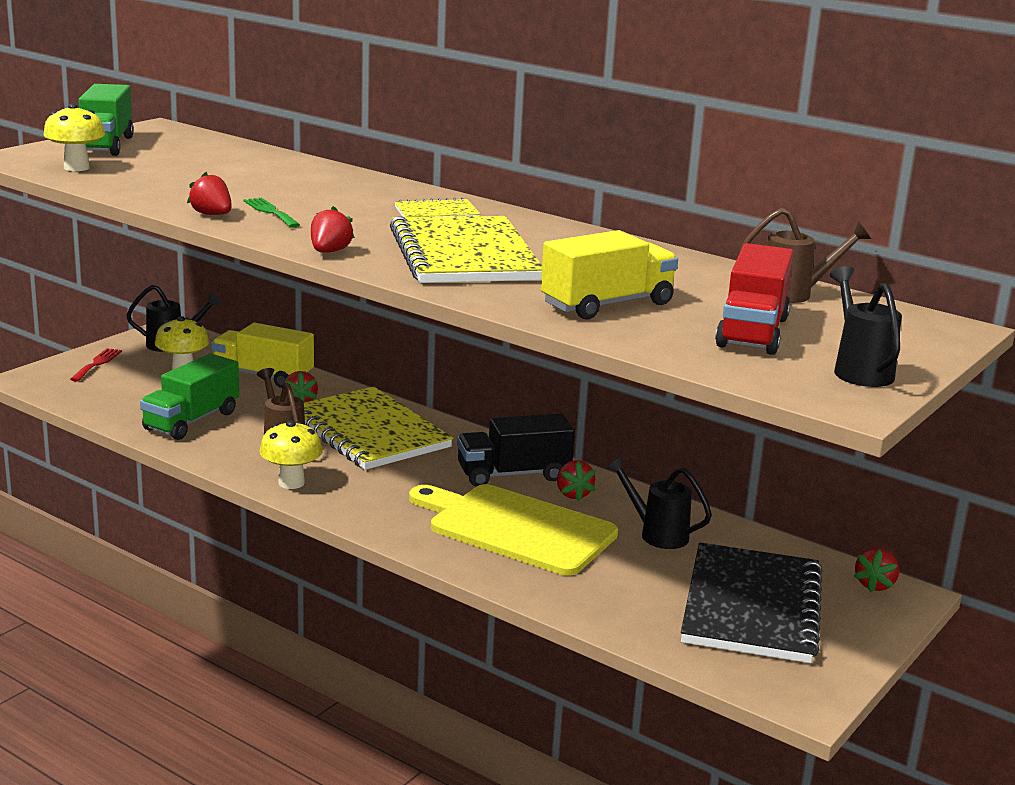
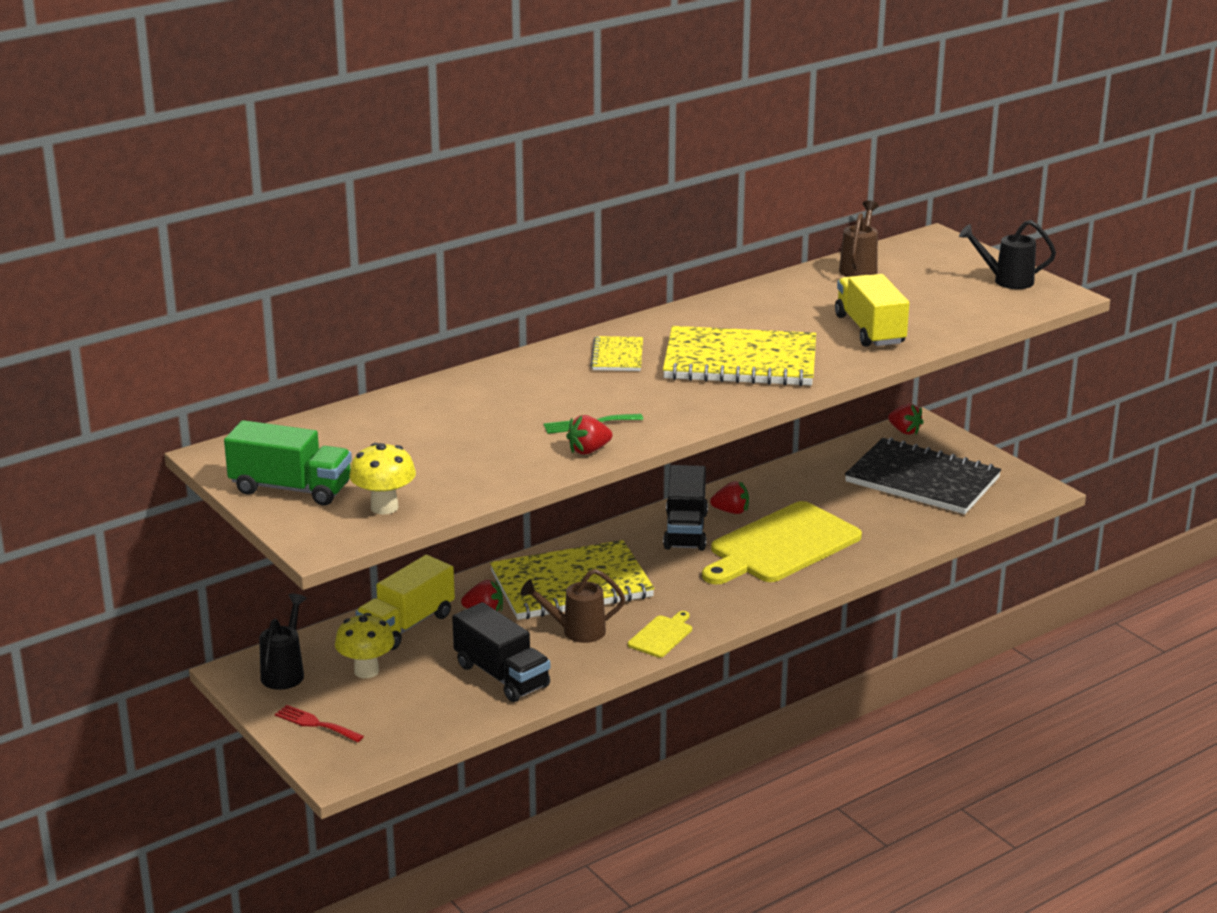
camera: 70 degrees left, 5 degrees up
green truck [140,353,239,440] -> black truck [452,602,550,702]
yellow mushroom [259,421,323,489] -> yellow cutting board [628,611,692,658]
red strawberry [311,206,355,253] -> none
black watering can [606,457,712,549] -> none
red truck [715,243,794,355] -> none

